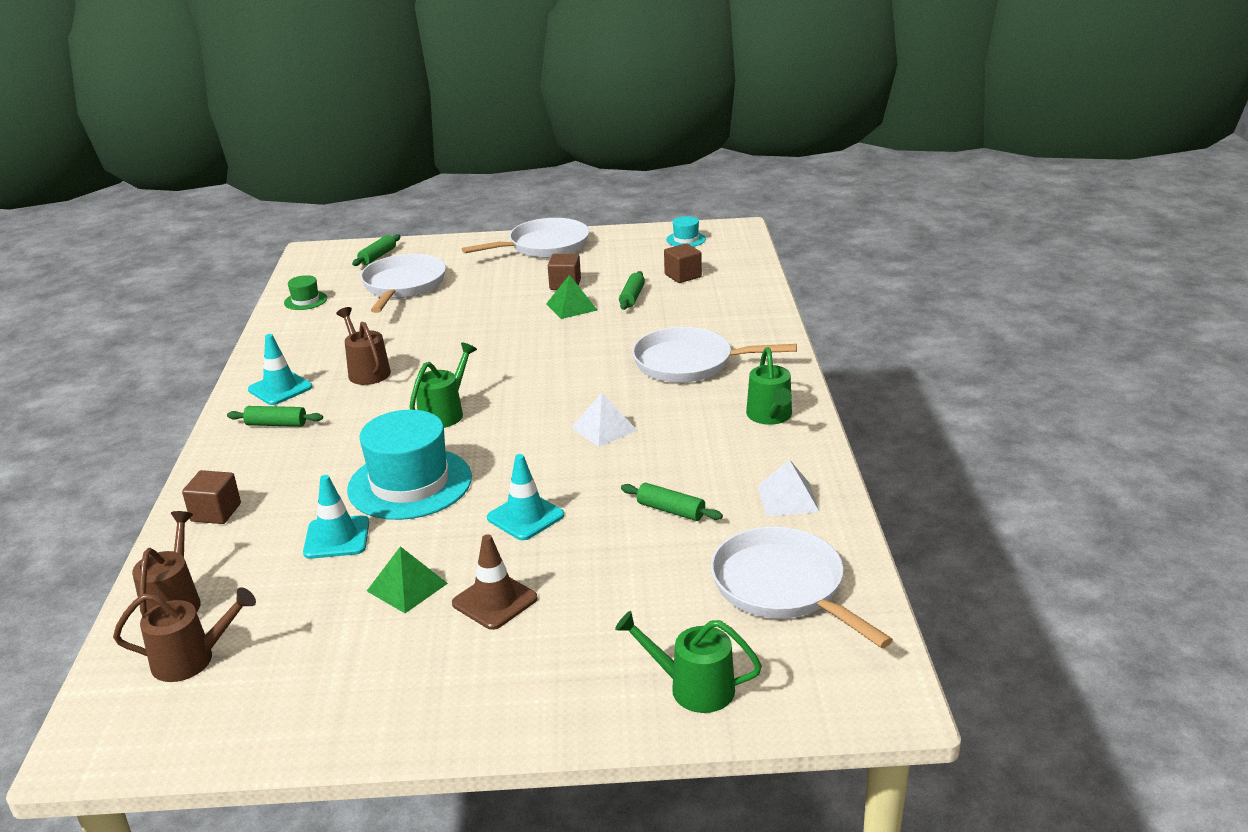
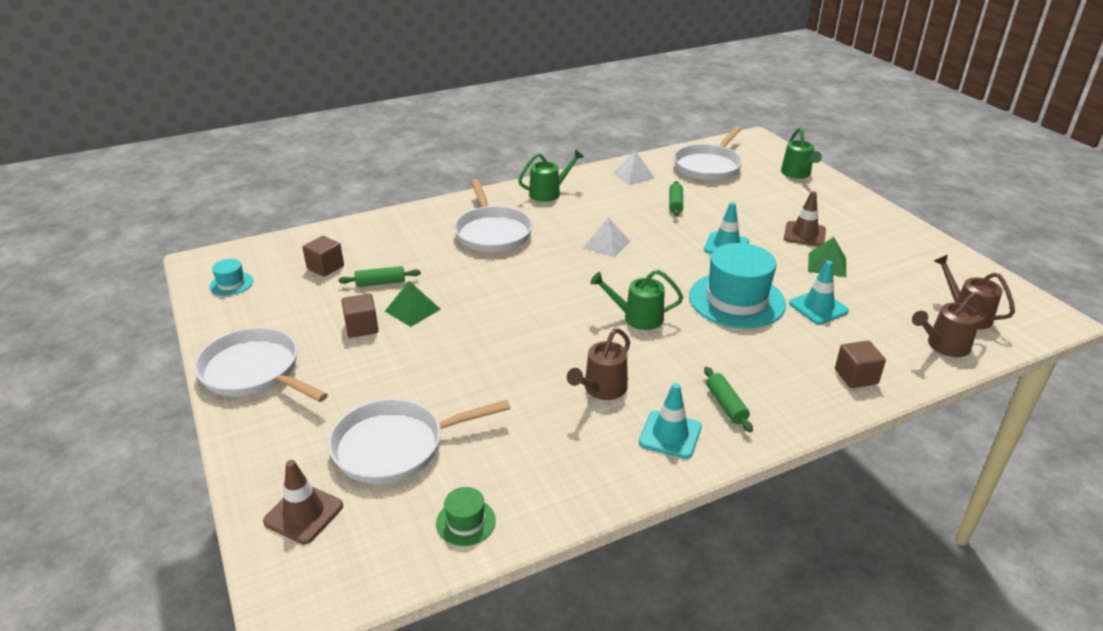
camera: 115 degrees left, 5 degrees up
green rolling pin [352,234,401,266] -> brown traffic cone [263,460,343,544]

